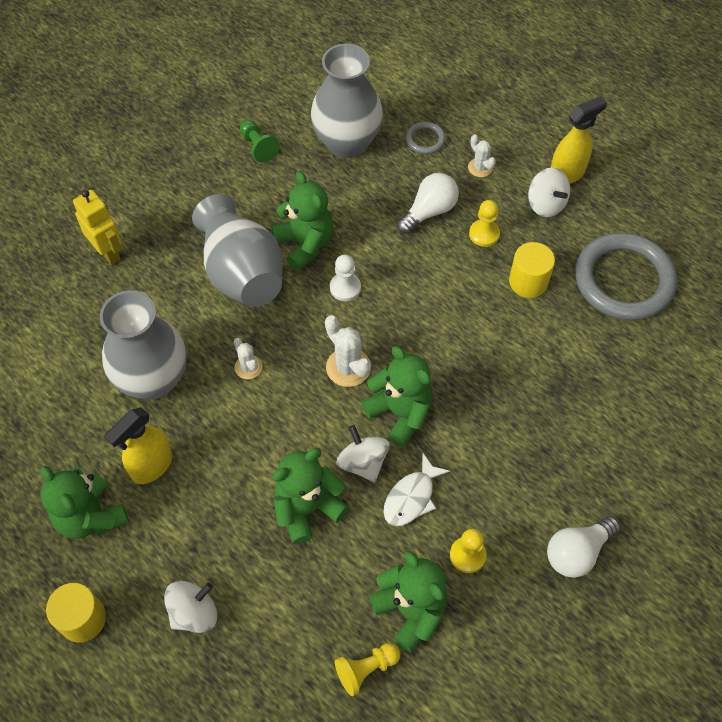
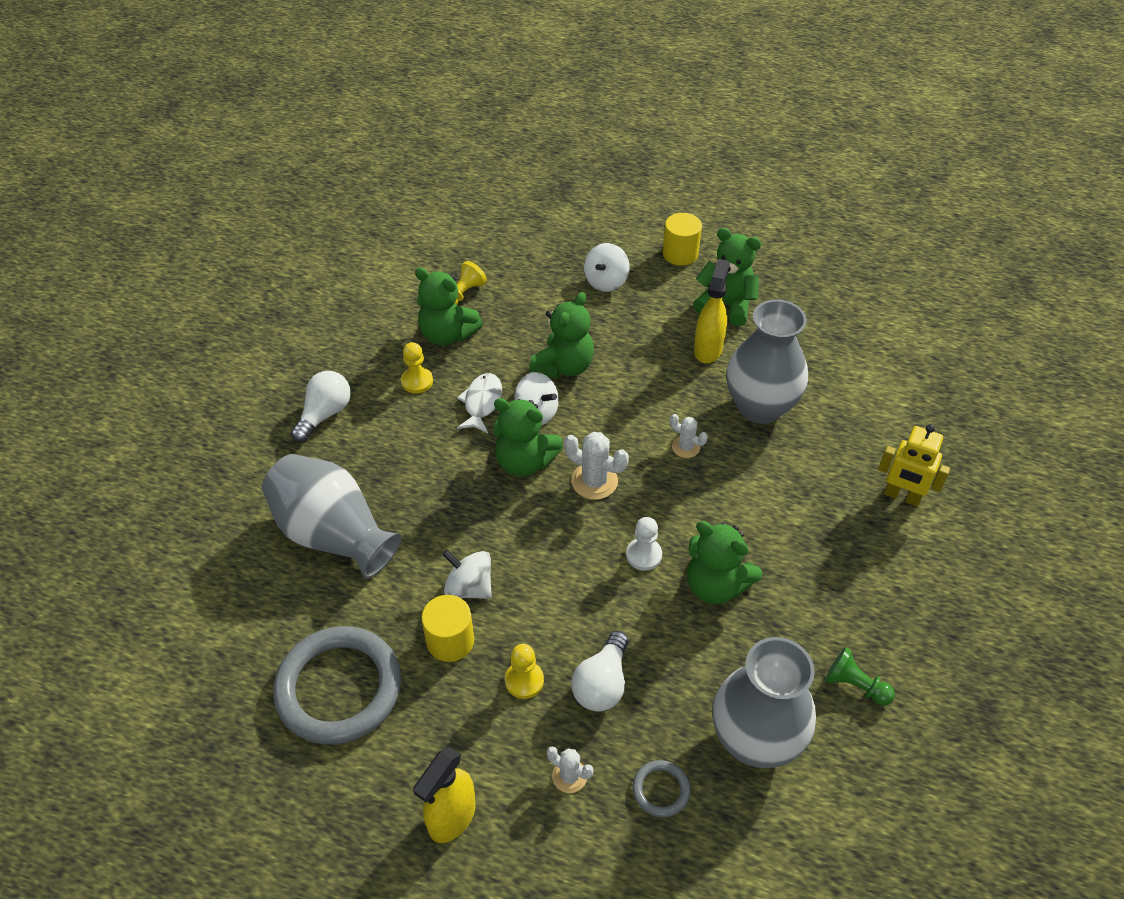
camera: 155 degrees right, 10 degrees down
grey vase [192,194,283,307] -> grey vase moved to [262,454,401,579]
white spinning top [528,168,570,217] -> white spinning top moved to [442,550,492,599]

